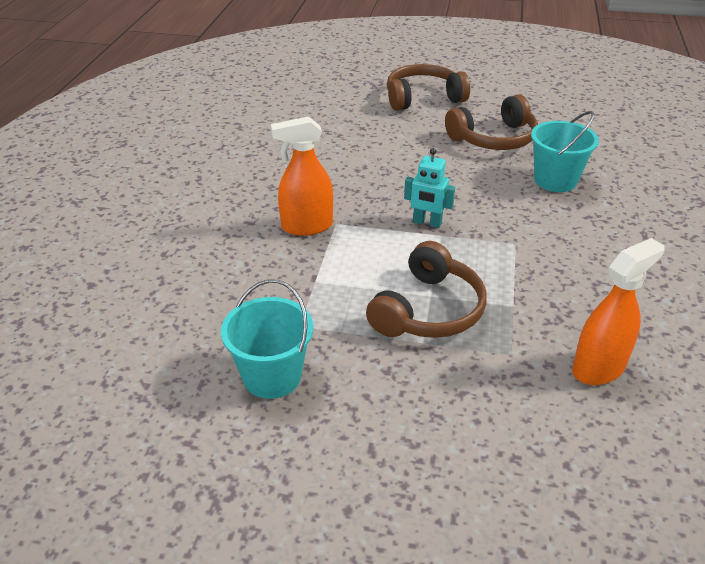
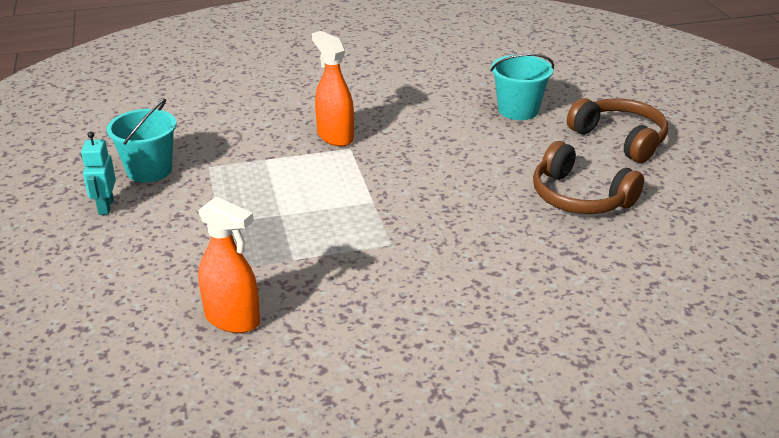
camera: 65 degrees right, 5 degrees down
brown headphones [366,241,487,338] -> none
turquoise robot [404,148,455,228] -> turquoise robot moved to [81,132,116,215]
turquoise bucket [531,111,599,192] -> turquoise bucket moved to [491,54,554,120]

